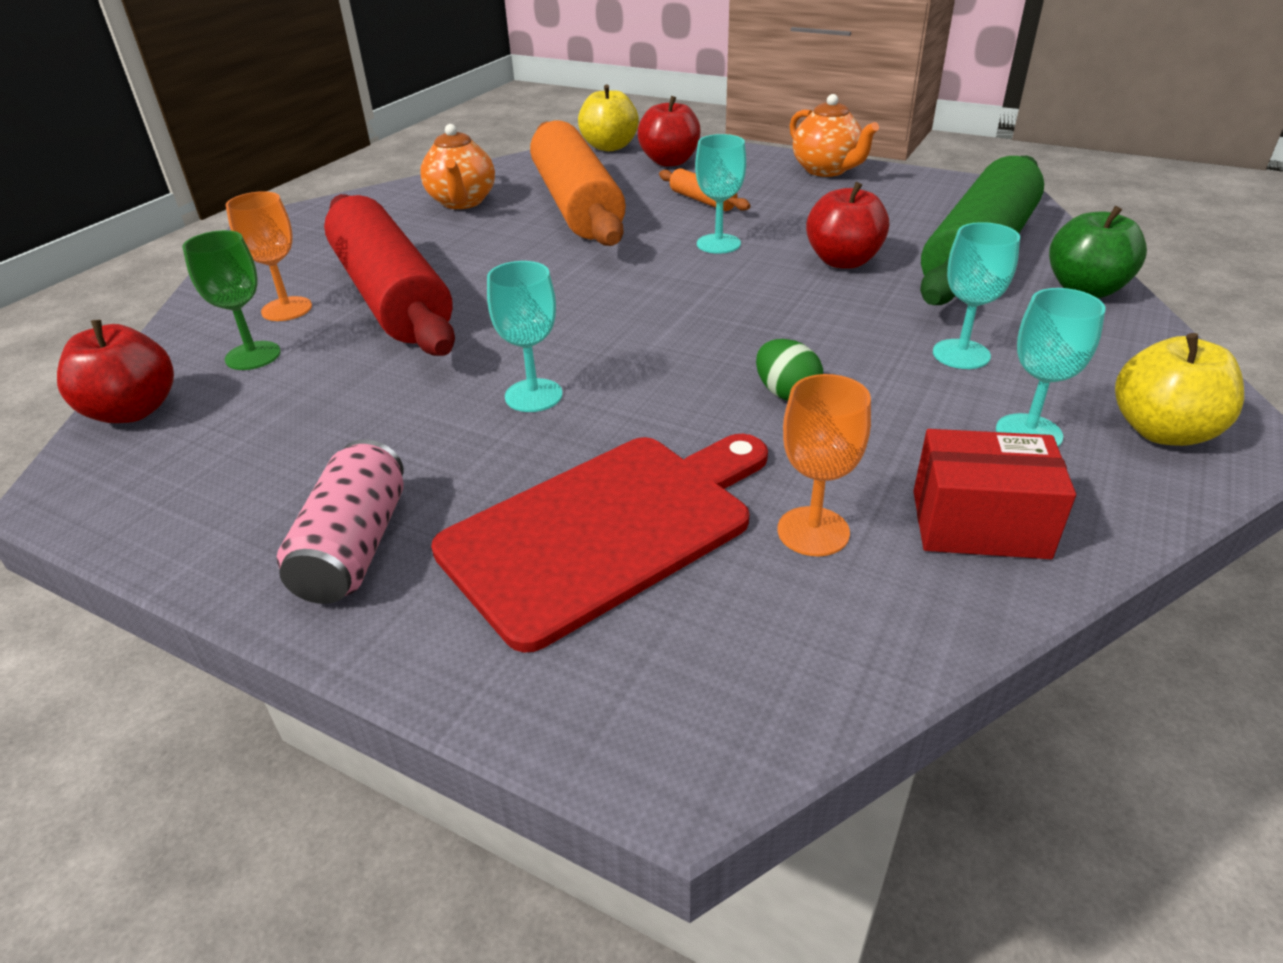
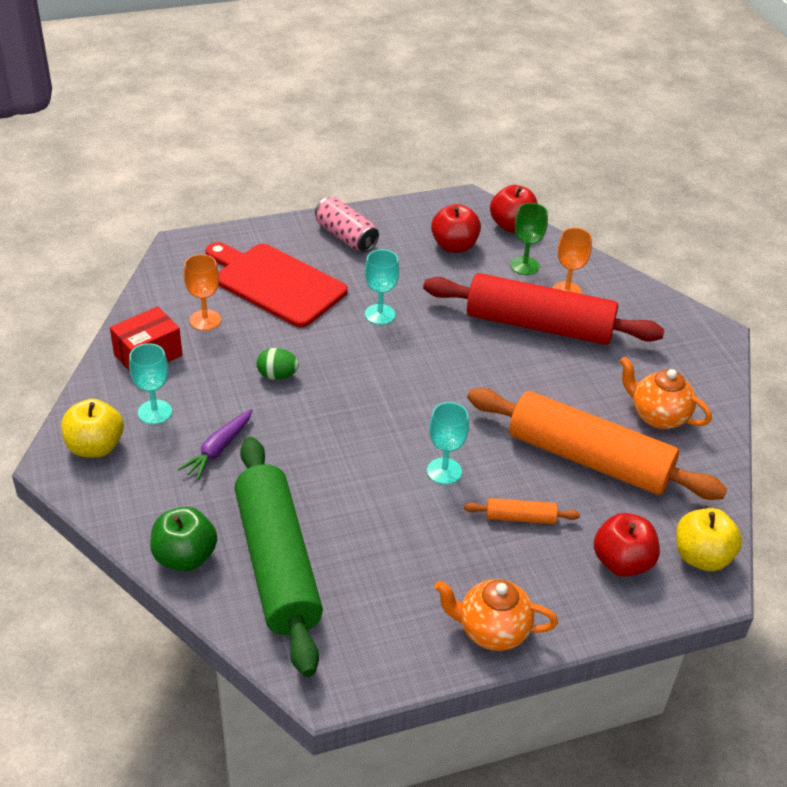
camera: 130 degrees right, 5 degrees up
red cutting board [431,434,768,653] -> red cutting board turned 120 degrees clockwise [206,242,348,328]
red apple [806,182,889,269] -> red apple moved to [431,204,481,253]
turquoise goblet [933,222,1020,369] -> purple carrot [178,409,252,480]

